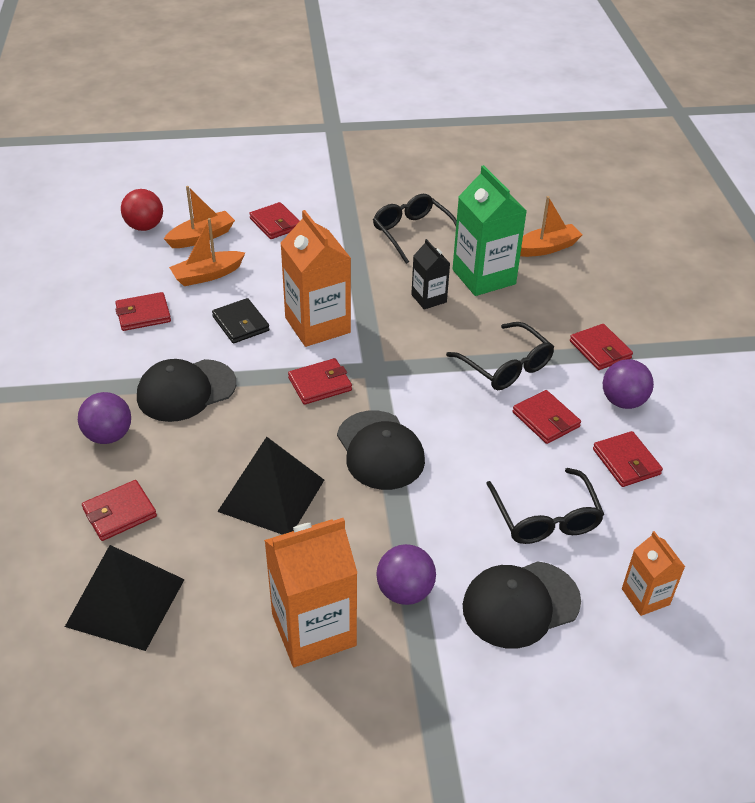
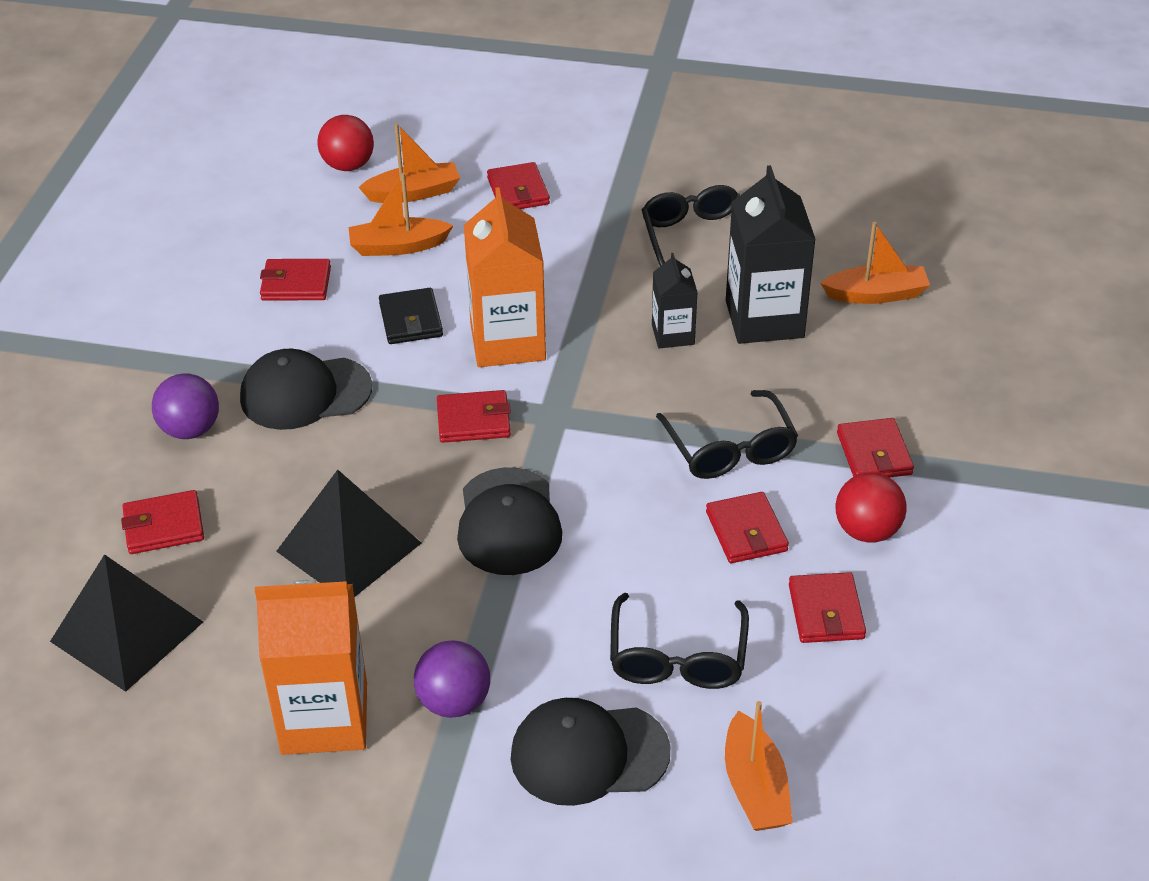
camera: 20 degrees right, 0 degrees up
green carton [453,165,527,296] -> black carton [726,165,816,344]
purple ball [603,359,654,409] -> red ball [836,473,907,543]
orange carton [622,531,685,616] -> orange boat [725,701,793,831]

